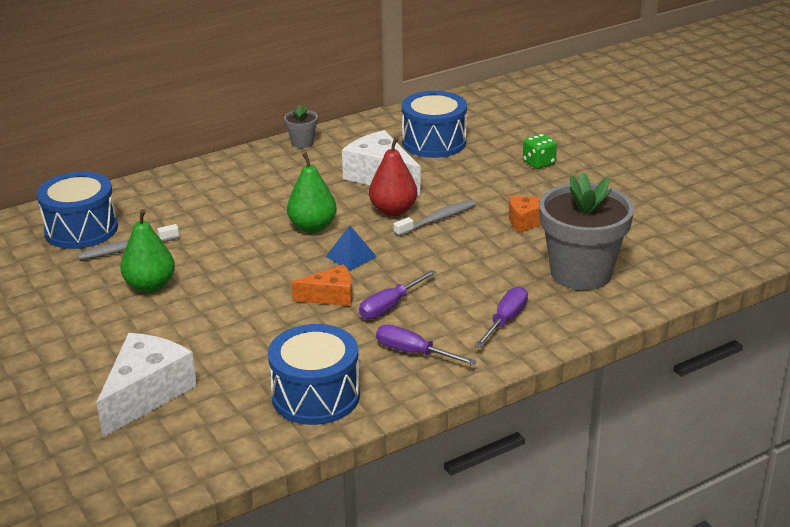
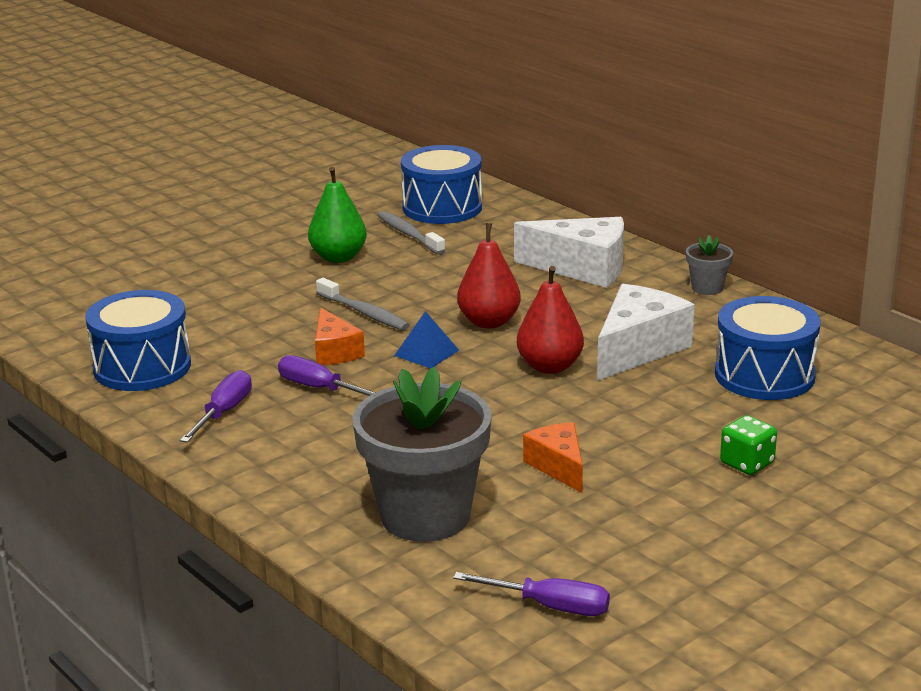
camera: 80 degrees right, 5 degrees down
white cheese [96,333,197,437] -> white cheese moved to [514,217,624,288]
green pear [287,152,337,233] -> red pear [457,223,521,328]
grey toothbrush [394,200,476,237] -> grey toothbrush moved to [316,278,410,330]
purple screwdriver [475,286,528,348] -> purple screwdriver moved to [453,572,610,616]

